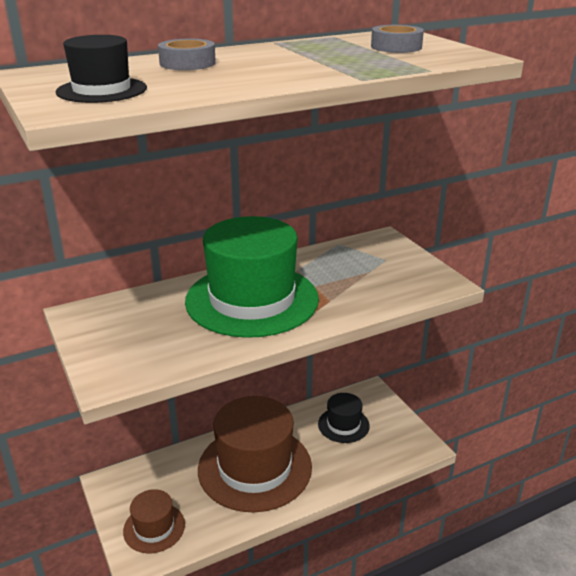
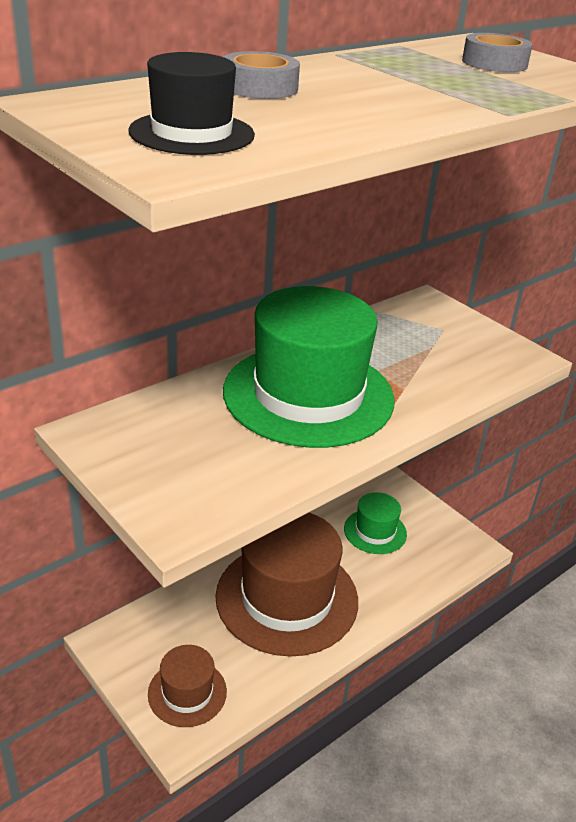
camera: 15 degrees left, 5 degrees up
black hat [318,393,370,443] -> green hat [344,492,407,554]

